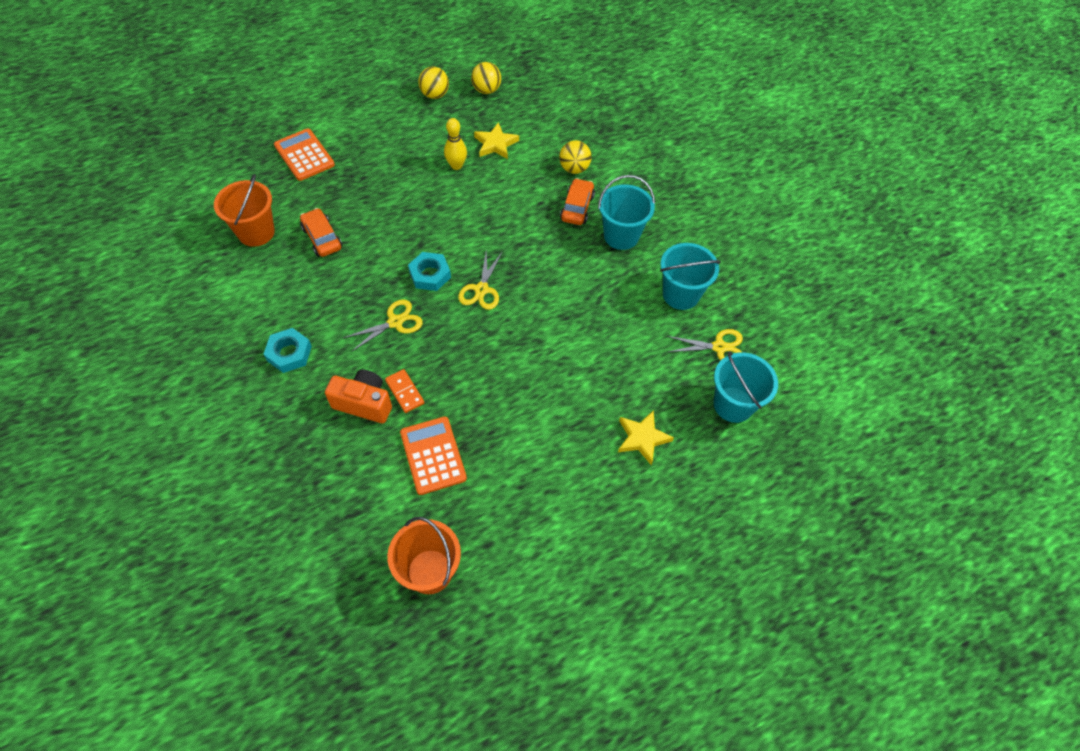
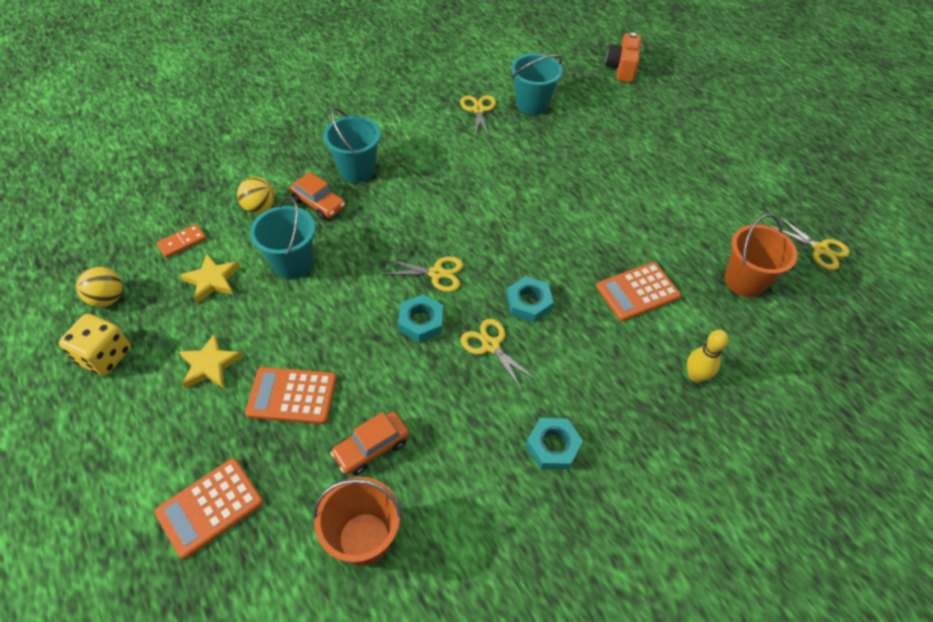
camera: 95 degrees left, 5 degrees down
orange camera [325,369,392,423] -> orange camera moved to [605,32,641,83]
orange domino [385,369,424,413] -> orange domino moved to [156,224,206,258]
yellow ball [418,67,449,99] -> yellow dice [59,314,131,376]
yellow bowling pin [444,118,467,170] -> yellow bowling pin moved to [687,330,729,382]
orange car [560,178,595,225] -> orange car turned 150 degrees counterclockwise [290,172,345,220]
yellow star [618,410,674,465] -> yellow star moved to [179,333,243,389]
turquoise bucket [660,243,721,310] -> turquoise bucket moved to [250,196,315,279]
none -> orange calculator [245,367,337,424]
none -> turquoise nut [507,276,554,322]
none -> yellow scissors [769,216,850,270]

